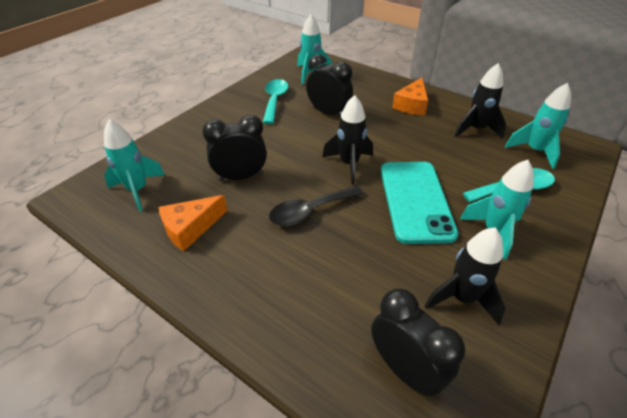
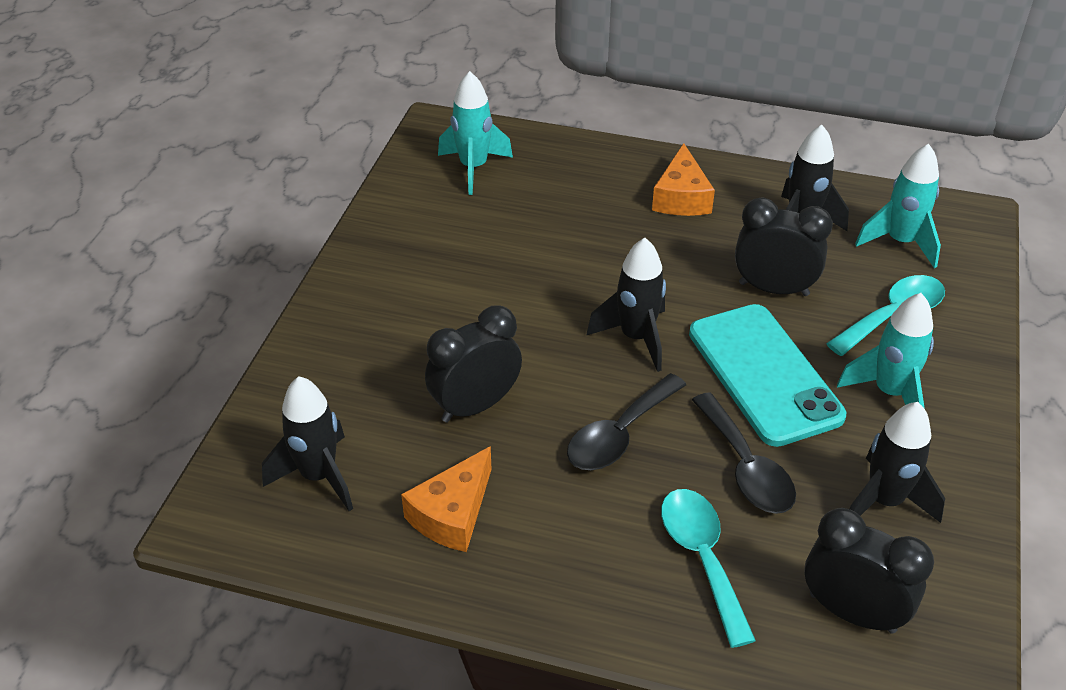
camera: 20 degrees left, 0 degrees up
turquoise rocket [104,120,165,212] -> black rocket [262,376,353,511]
turquoise spoon [262,79,288,124] -> turquoise spoon moved to [661,489,756,648]
black clock [306,54,353,117] -> black clock moved to [735,197,833,296]
none -> black spoon [692,393,796,514]

